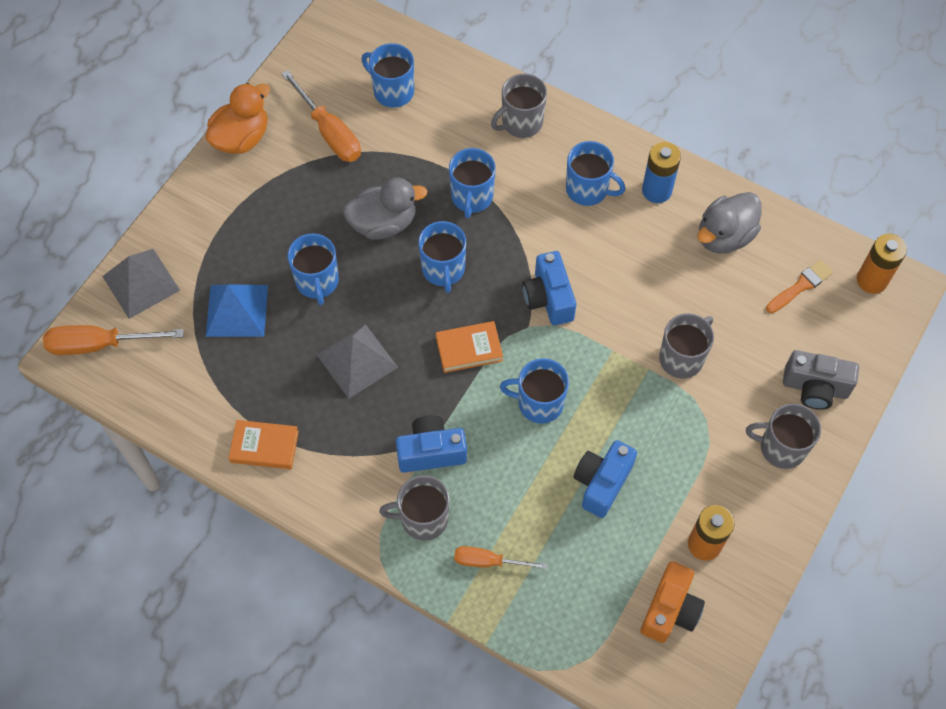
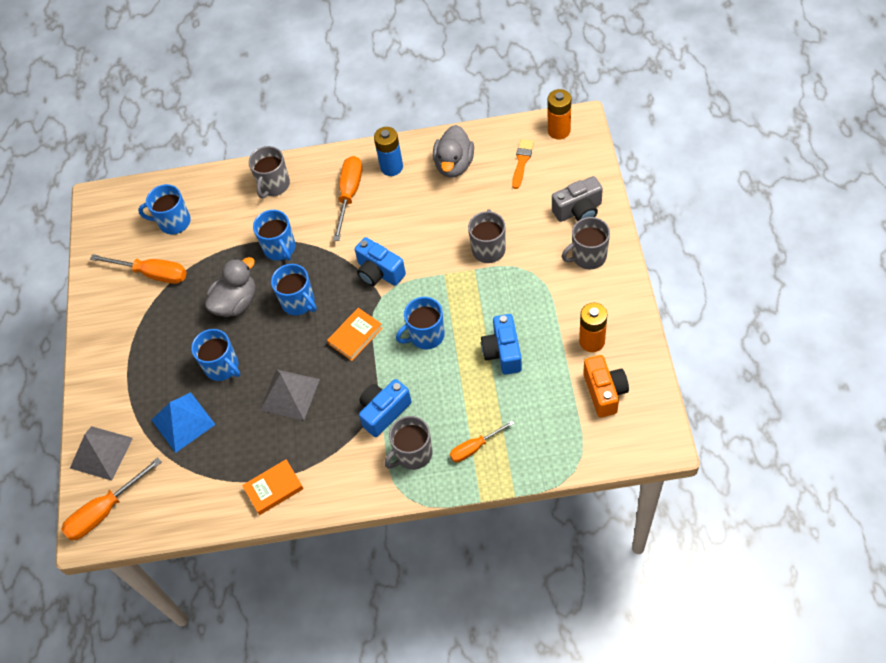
camera: 30 degrees left, 5 degrees down
orange duck [205,83,270,154] -> none
blue mug [566,141,625,206] -> orange screwdriver [333,156,362,241]

